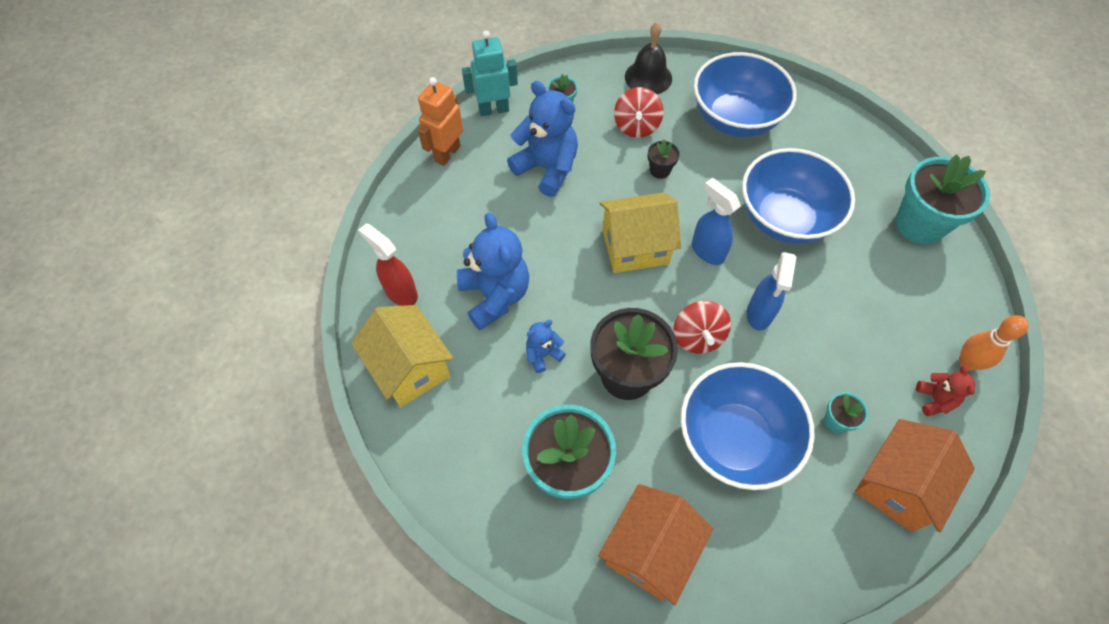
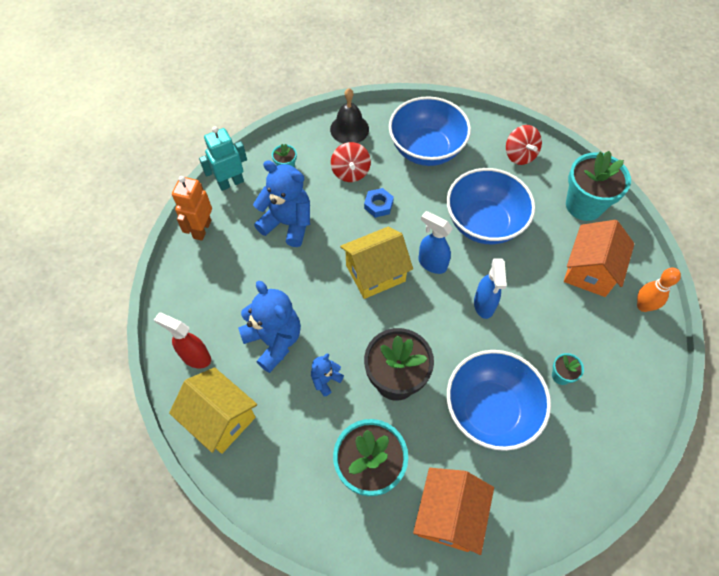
camera: 15 degrees left, 0 degrees up
black flower pot [648,139,680,179] -> blue nut [364,188,394,218]
red spinning top [673,301,731,354] -> red spinning top moved to [506,125,542,165]
orange house [855,419,975,532] -> orange house moved to [564,220,634,297]
red teddy bear [916,365,975,416] -> none

